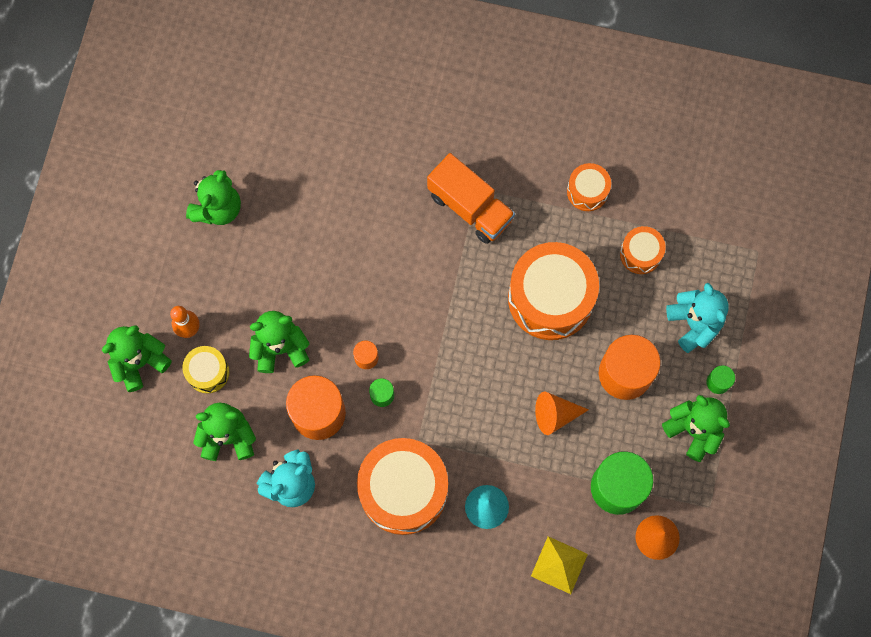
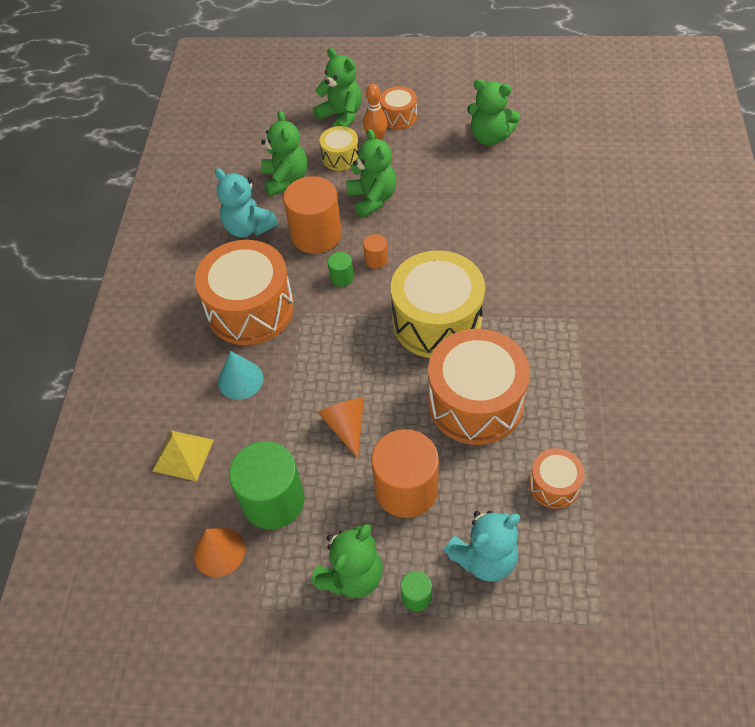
camera: 85 degrees right, 20 degrees down
orange truck [427,153,515,244] -> none
orange drum [567,163,611,211] -> orange drum moved to [380,86,417,129]
none -> yellow drum [391,250,485,358]

